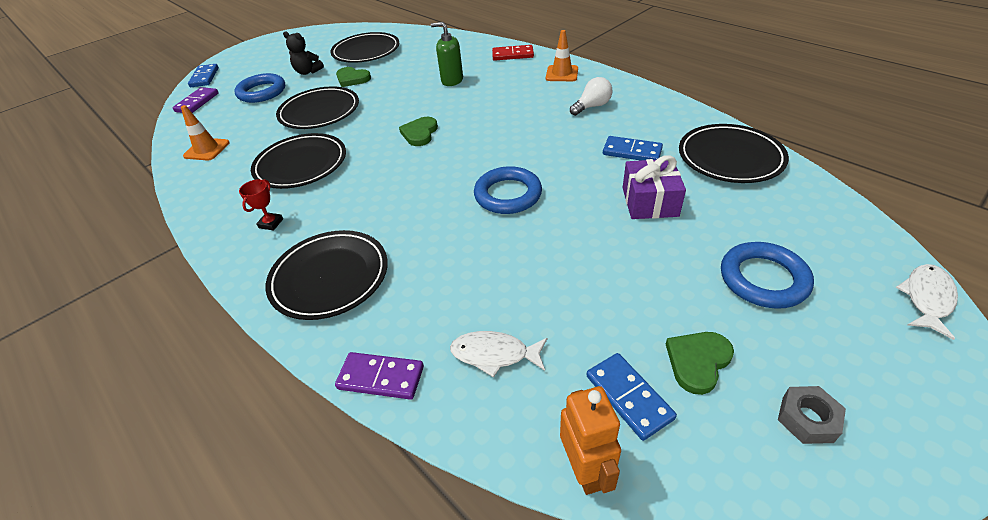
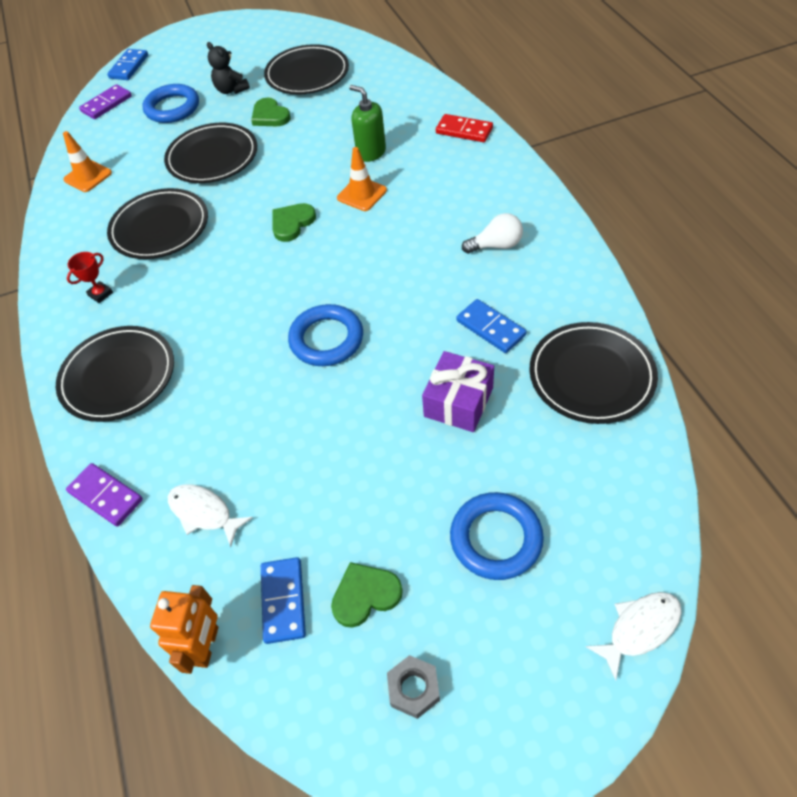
camera: 25 degrees right, 10 degrees up
orange traffic cone [546,30,578,81] -> orange traffic cone moved to [337,147,387,211]

